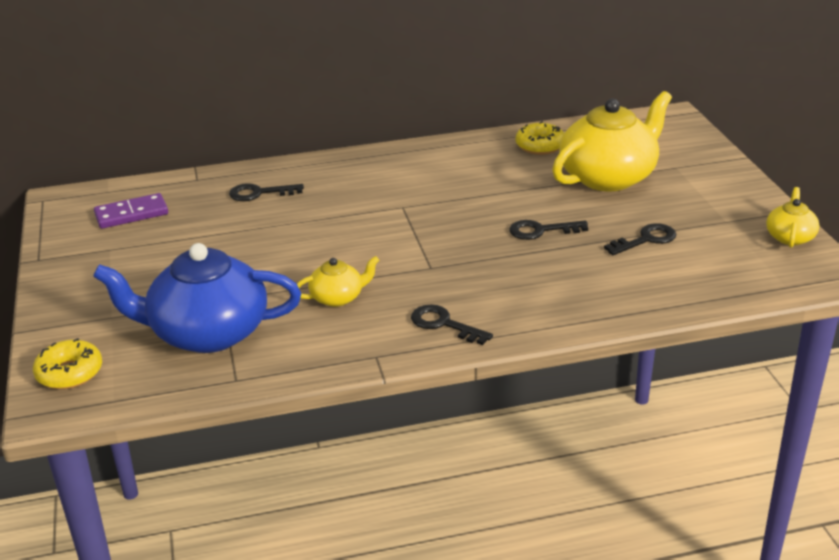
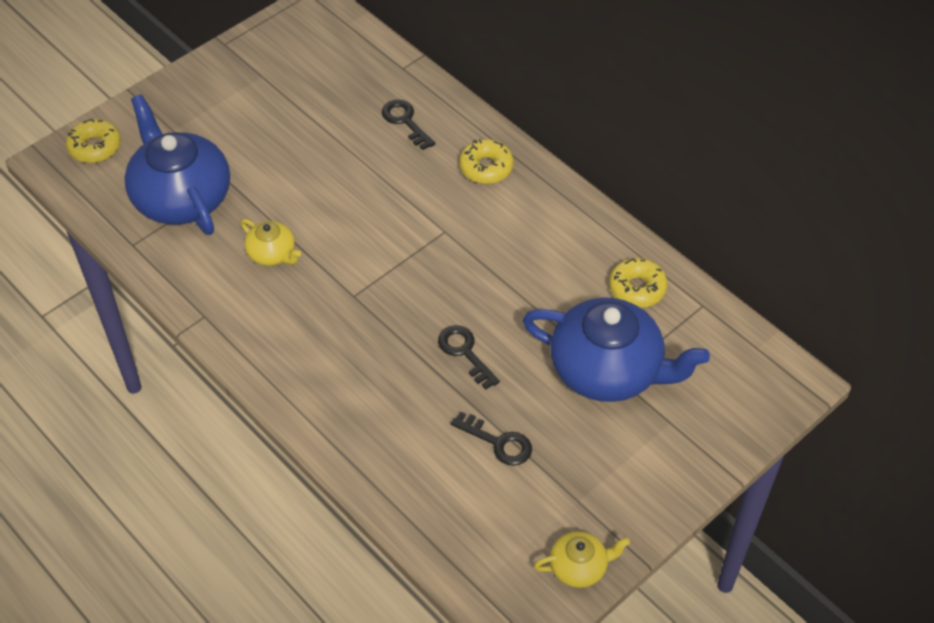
camera: 60 degrees right, 20 degrees up
purple domino [94,193,168,229] -> none
black key [411,304,493,345] -> none
yellow teapot [552,91,672,191] -> blue teapot [523,298,710,402]
none -> yellow donut [459,139,514,184]

